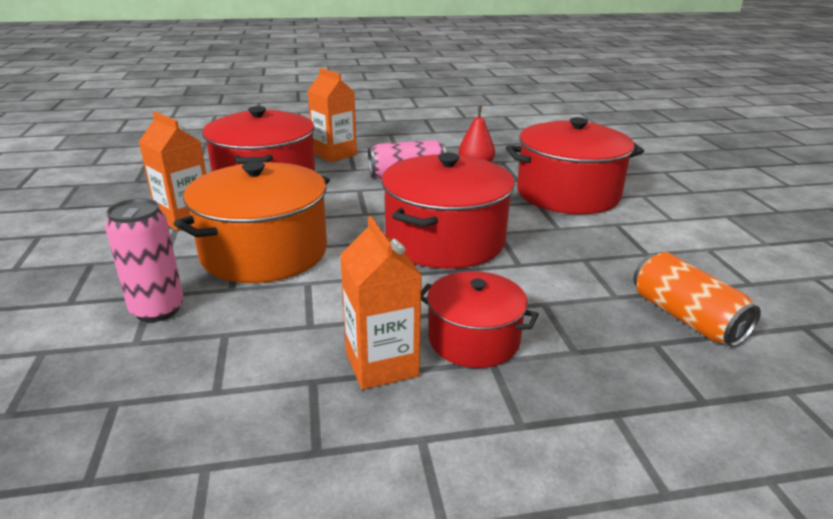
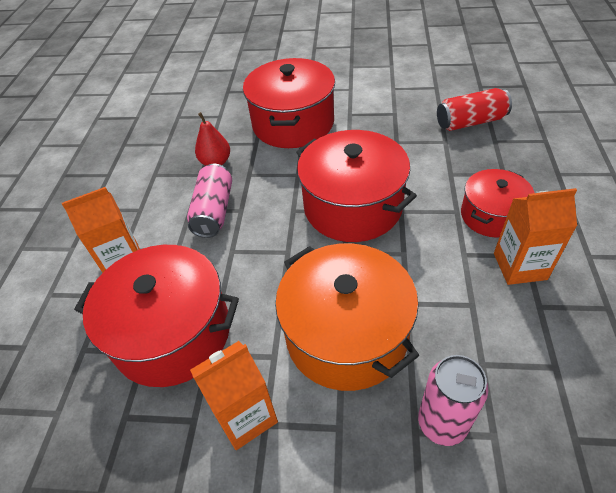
camera: 70 degrees left, 20 degrees up
orange can [633,252,761,347] -> red can [437,88,512,131]

